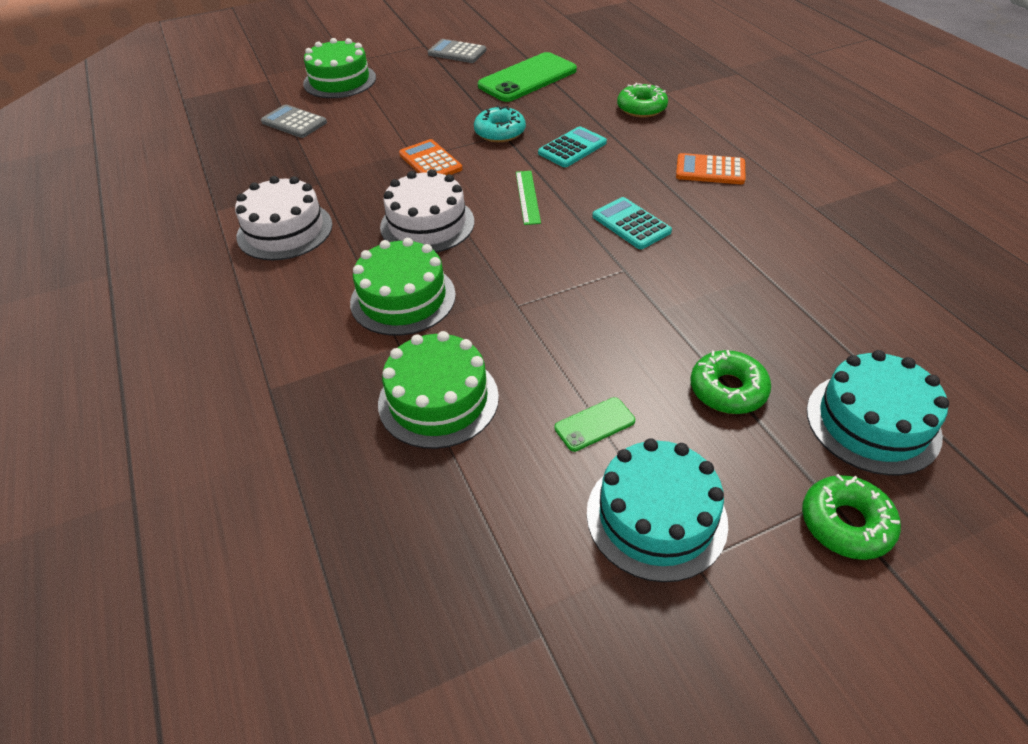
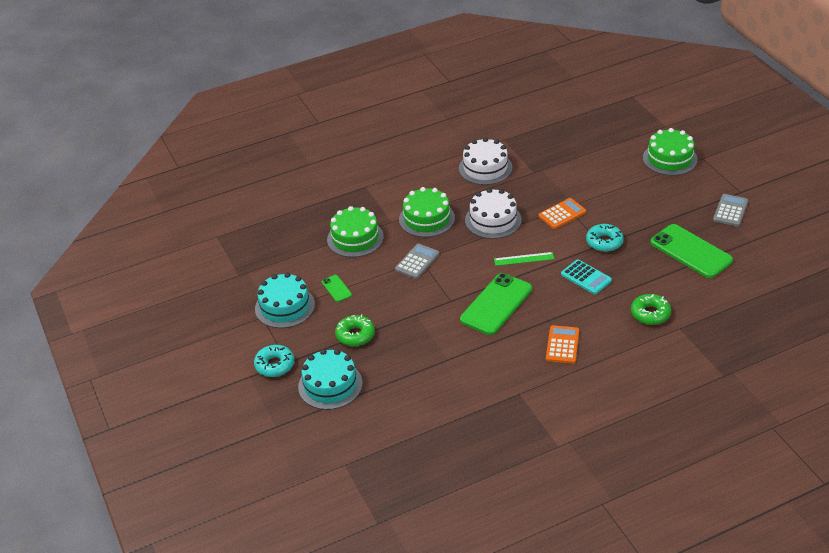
camera: 90 degrees right, 5 degrees down
grey calculator [261,104,327,138] -> grey calculator moved to [395,244,439,279]
turquoise calculator [592,197,672,249] -> green phone [460,273,532,335]
green donut [802,474,901,560] -> turquoise donut [254,345,294,377]

